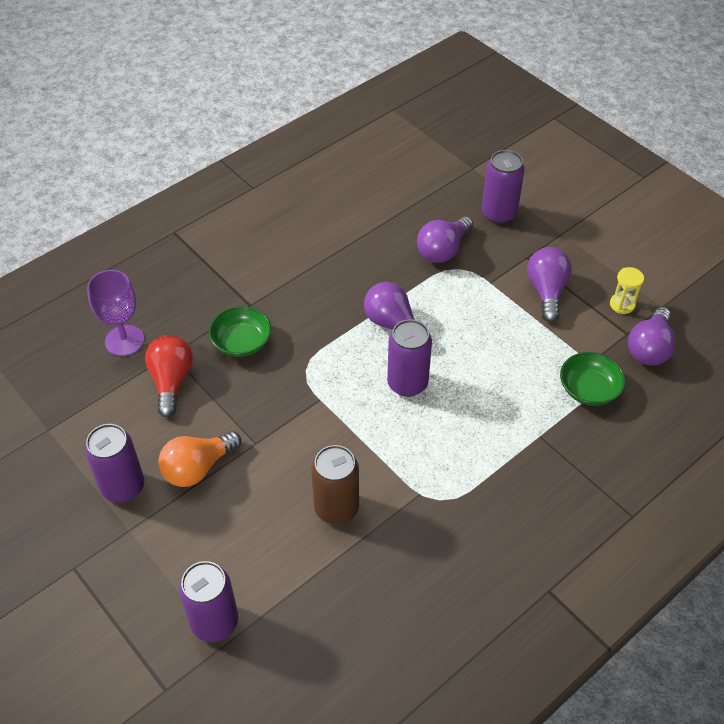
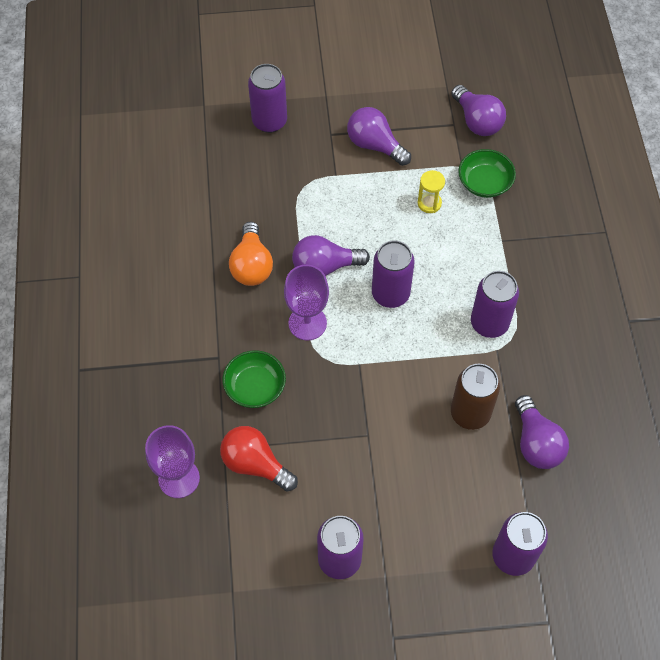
camera: 55 degrees left, 10 degrees up
orange light bulb [158,431,241,487] -> orange light bulb moved to [229,222,273,286]
purple light bulb [417,216,473,263] -> purple light bulb moved to [515,395,569,469]
yellow hourglass [610,267,644,314] -> yellow hourglass moved to [418,170,445,213]
none -> purple goblet [284,265,329,341]
none -> purple can [471,271,519,338]

